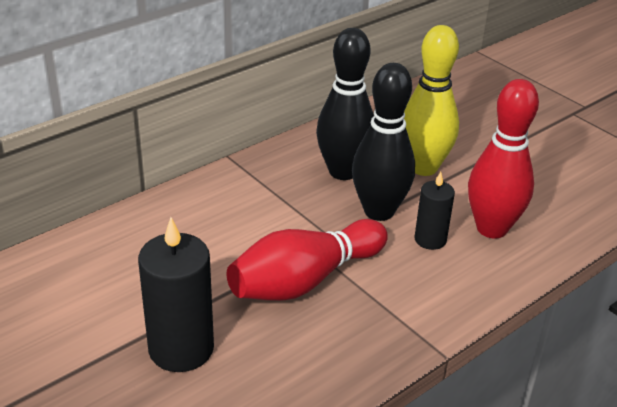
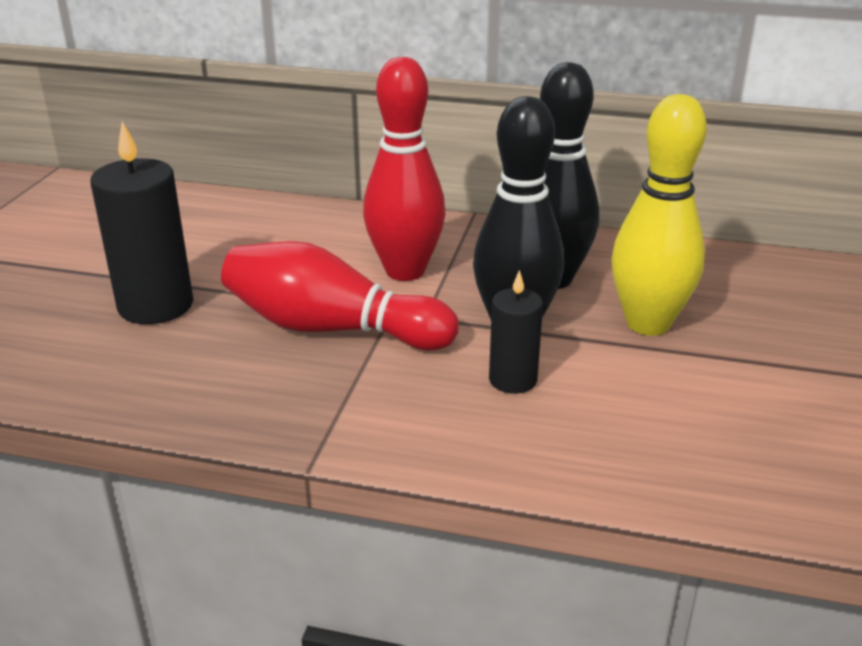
camera: 55 degrees right, 5 degrees down
red bowling pin [468,79,539,239] -> red bowling pin moved to [363,57,446,281]

